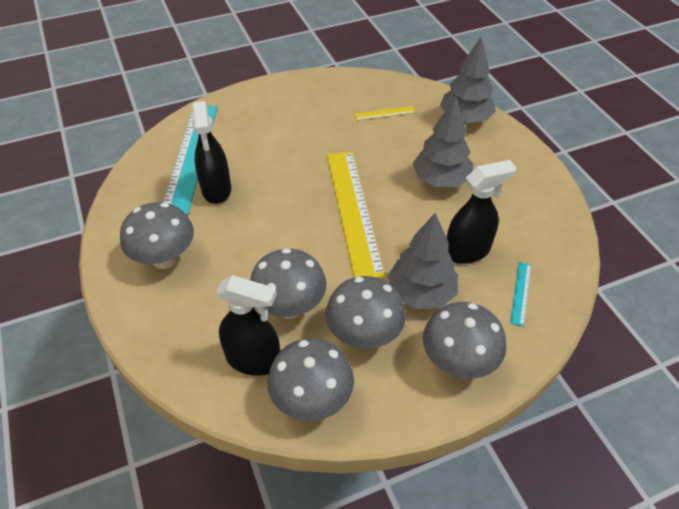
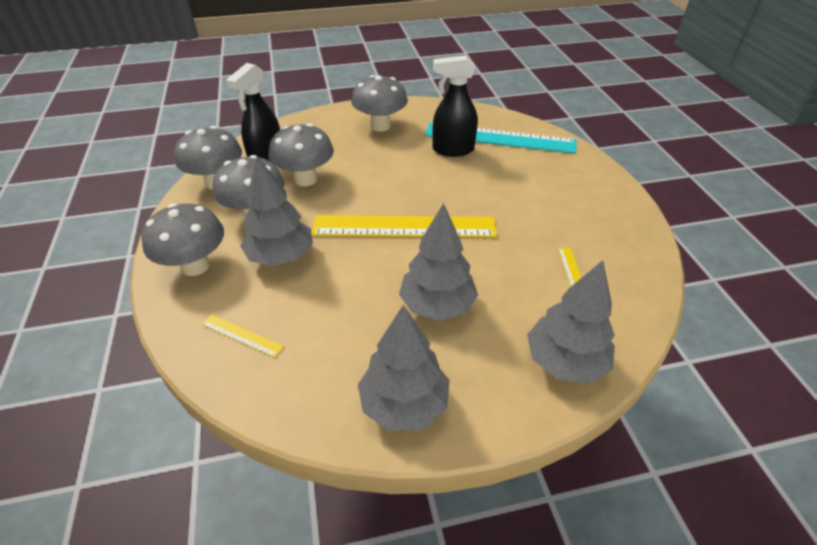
camera: 100 degrees right, 5 degrees down
black spray bottle [446,160,517,264] -> none
turquoise ruler [510,262,531,327] -> yellow ruler [201,314,284,358]
none -> grey tree [358,305,449,431]

